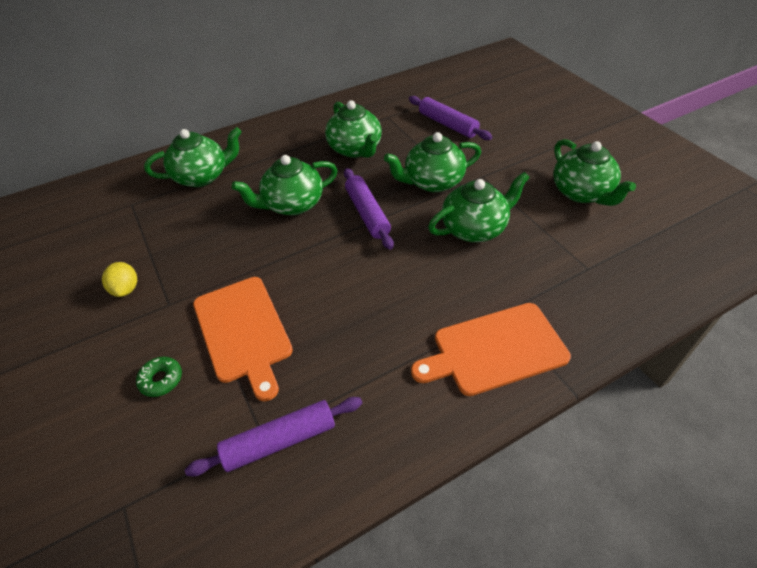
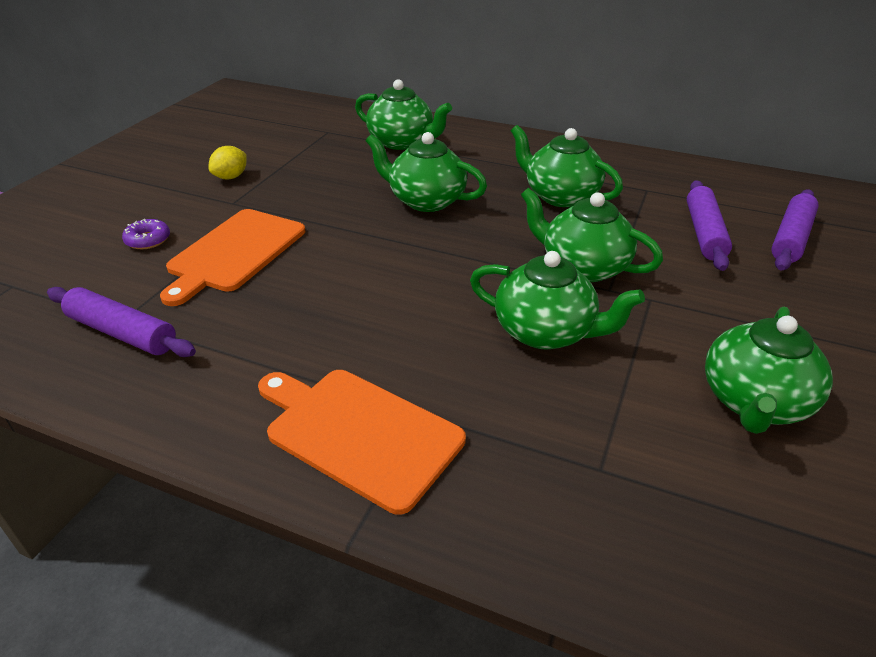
camera: 50 degrees right, 10 degrees down
green donut [136,357,182,397] -> purple donut [122,219,170,249]
green teapot [325,100,382,158] -> green teapot turned 105 degrees clockwise [511,125,623,207]
purple rolling pin [344,168,394,250] -> purple rolling pin moved to [771,189,819,271]

